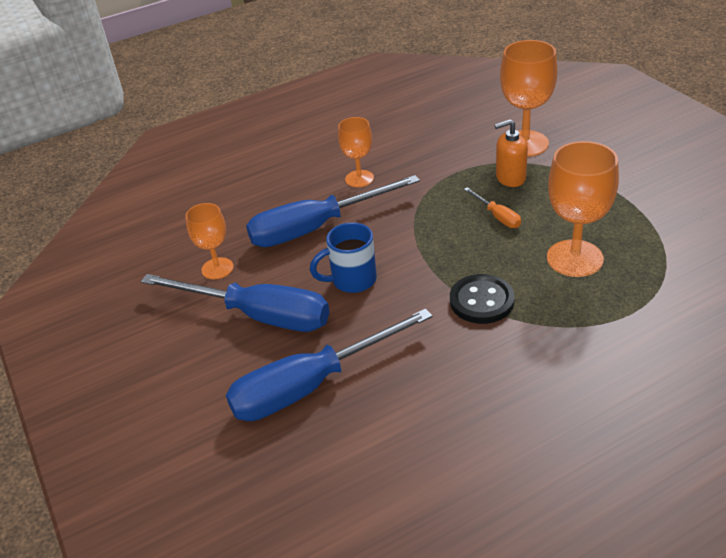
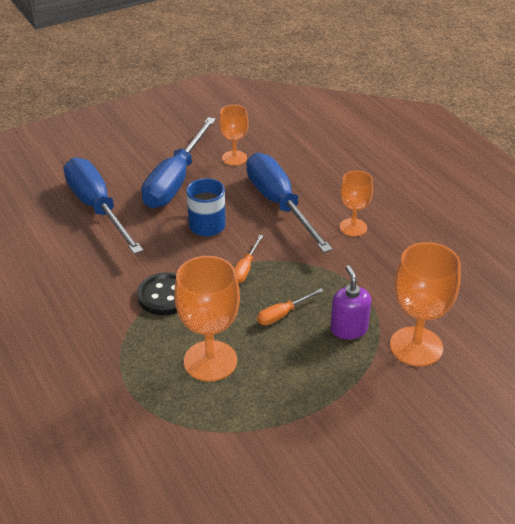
camera: 85 degrees right, 0 degrees up
orange soap dispenser [494,119,528,187] -> purple soap dispenser [330,265,371,339]
none -> orange screwdriver [234,235,263,283]

